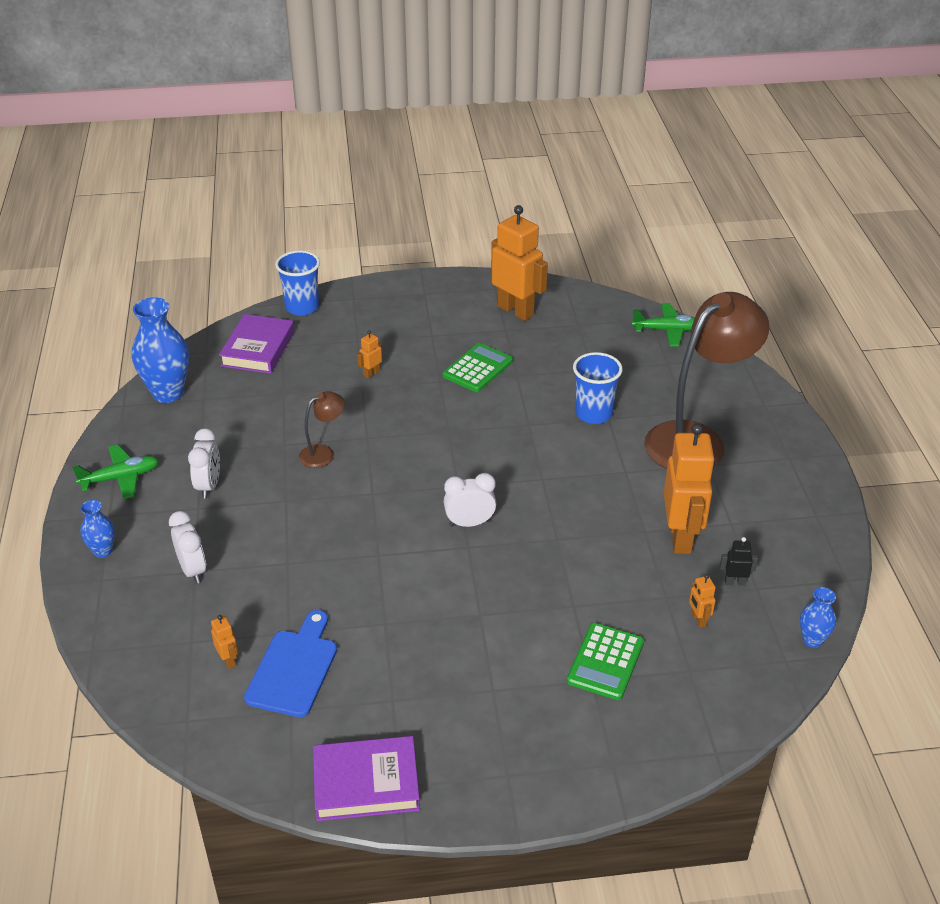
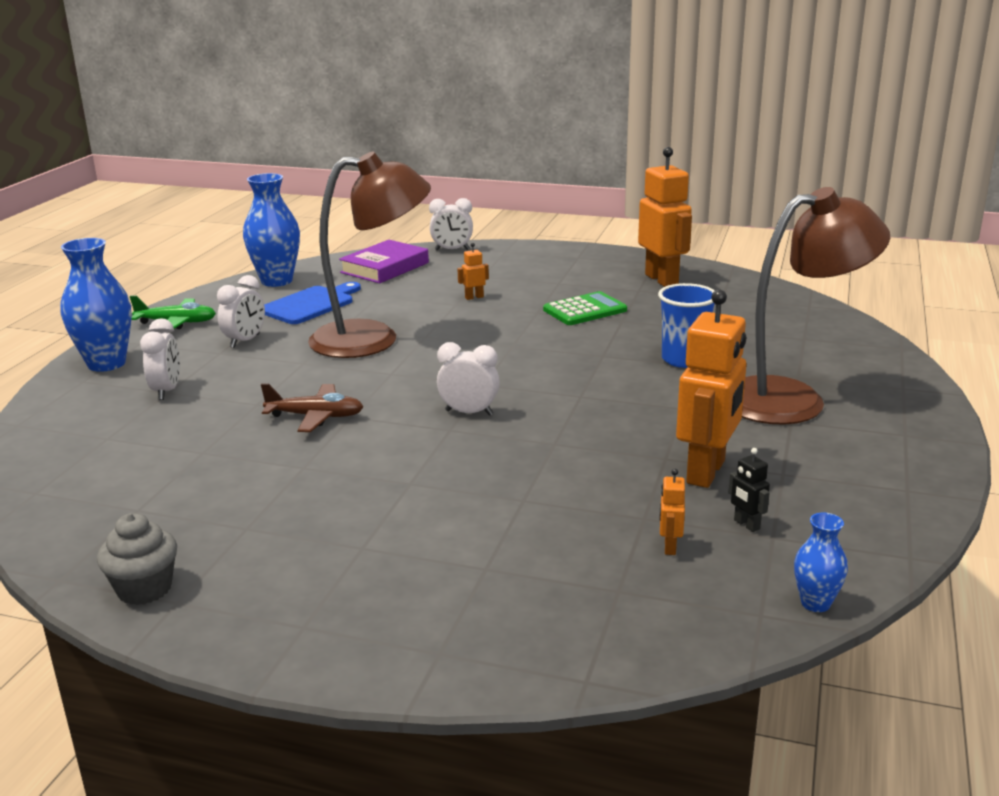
camera: 25 degrees right, 15 degrees down
blue vase [80,500,115,558] -> blue vase [60,238,132,372], size x1.94
orange robot [211,615,238,669] -> none
blue cutting board [244,610,337,717] -> blue cutting board moved to [264,282,361,324]
blue cup [275,250,320,316] -> white clock [429,198,473,251]
brown lamp [299,391,345,468] -> brown lamp [308,152,431,358], size x2.29
purple book [313,736,420,821] -> grey cupcake [97,513,177,605]
green calculator [567,623,644,700] -> none
green plane [632,303,695,346] -> none
black robot [720,537,758,586] -> black robot turned 150 degrees counterclockwise [728,448,770,532]
none -> brown plane [261,383,363,432]

